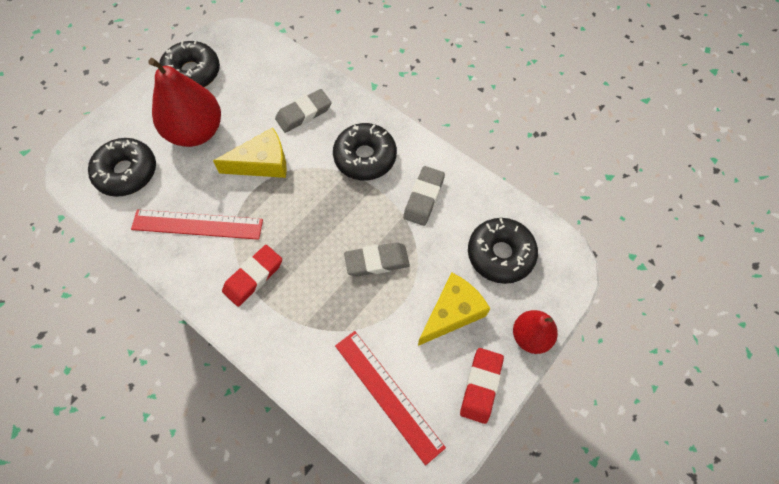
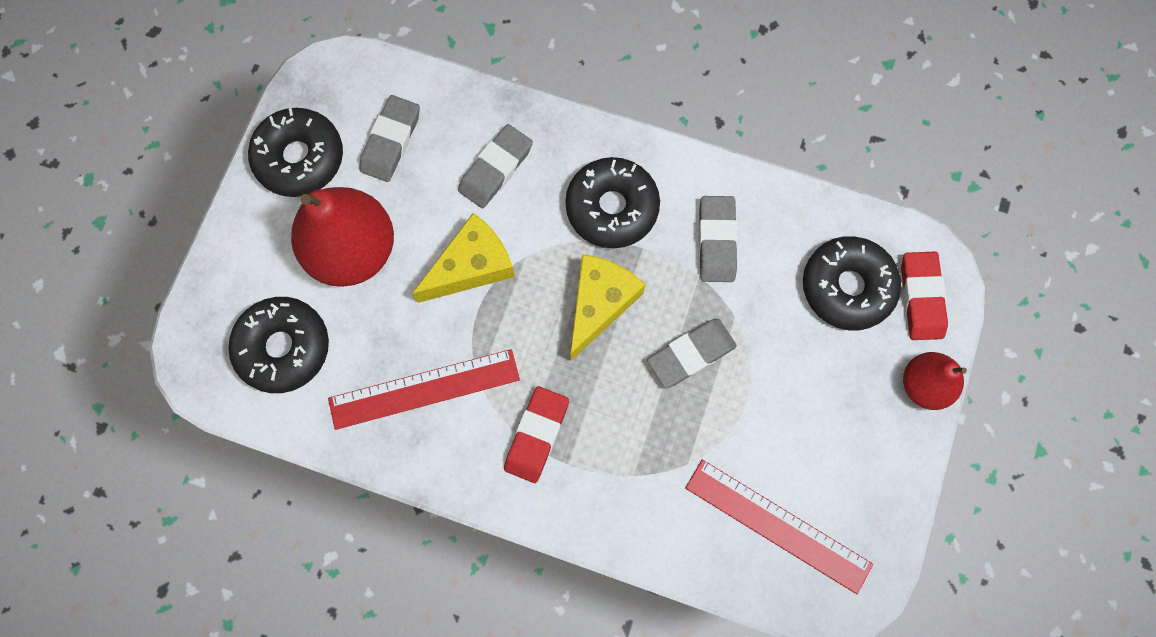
camera: 20 degrees left, 10 degrees up
yellow cheese [418,272,490,346] -> yellow cheese moved to [570,254,646,362]
red eraser [460,348,504,424] -> red eraser moved to [901,252,948,340]
none -> grey eraser [359,95,420,182]

